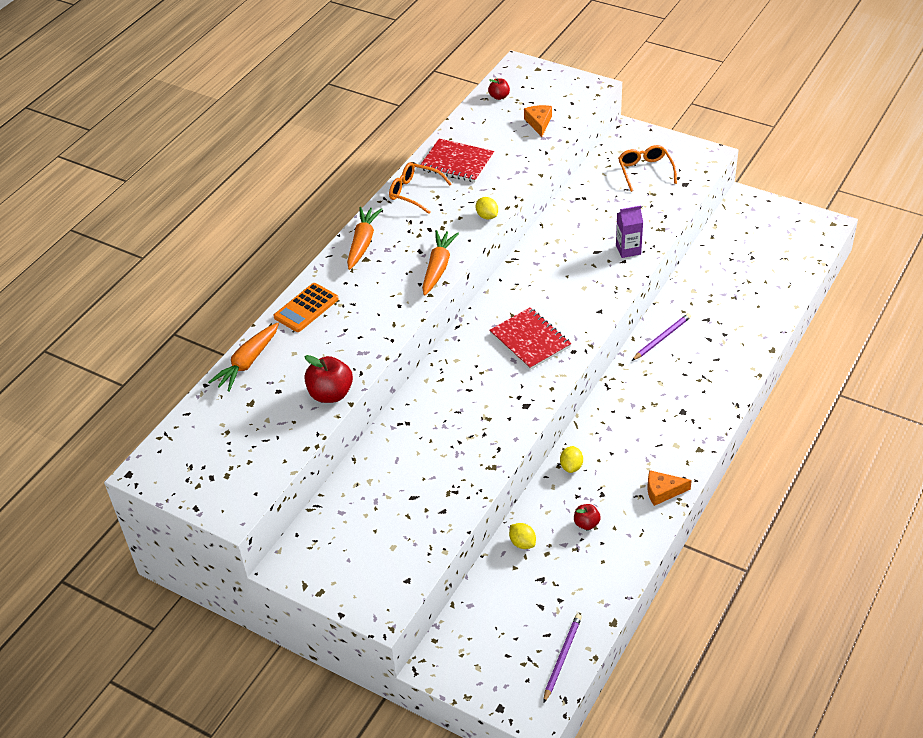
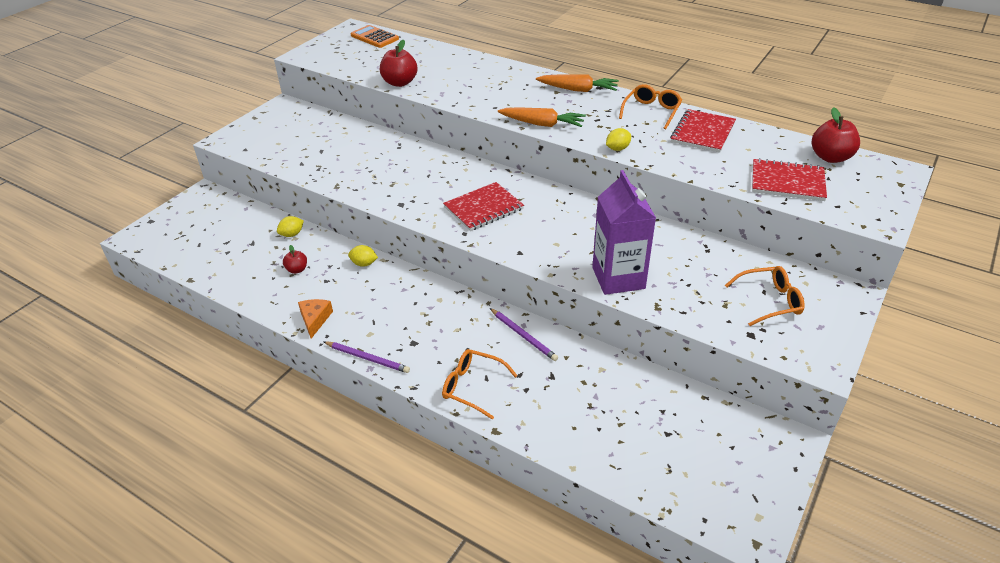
camera: 90 degrees right, 5 degrees down
orange carrot [208,322,279,392] -> none
orange calculator [273,283,339,332] -> orange calculator moved to [350,25,399,48]
red apple [488,78,510,100] -> red apple [812,107,860,163], size x1.79
orange cheese [524,105,552,137] -> red notebook [752,158,827,201]
purple pencil [543,614,582,703] -> purple pencil moved to [324,341,410,373]
purple carton [616,205,643,258] -> purple carton [592,170,656,295], size x1.81
none -> orange glasses [442,349,518,420]

